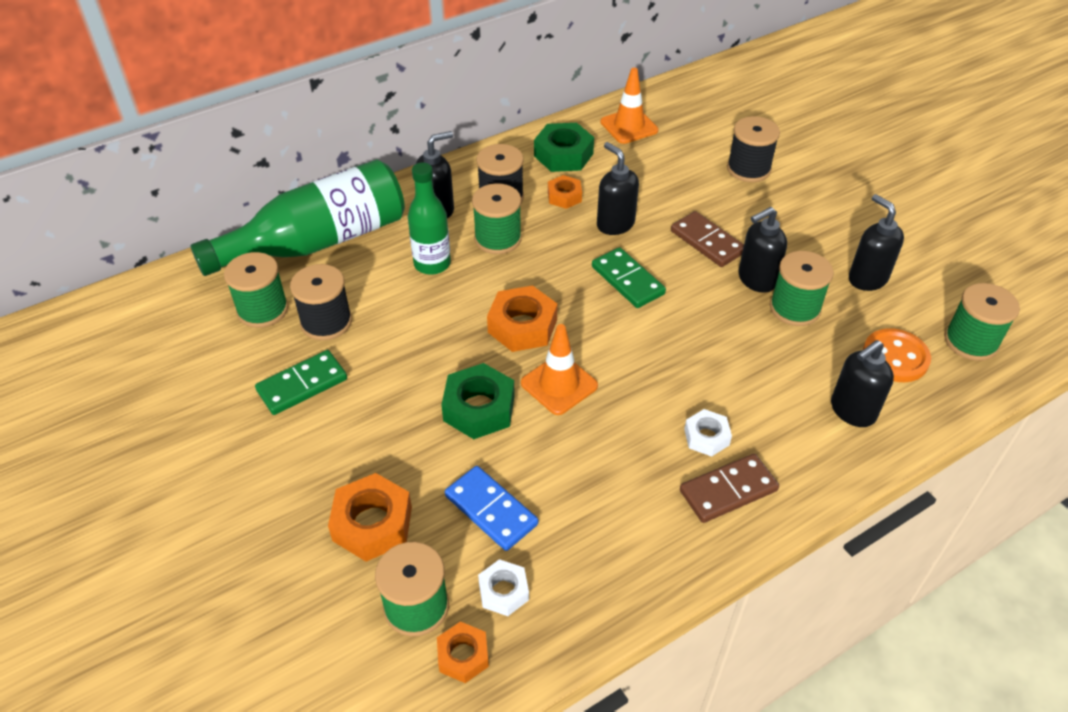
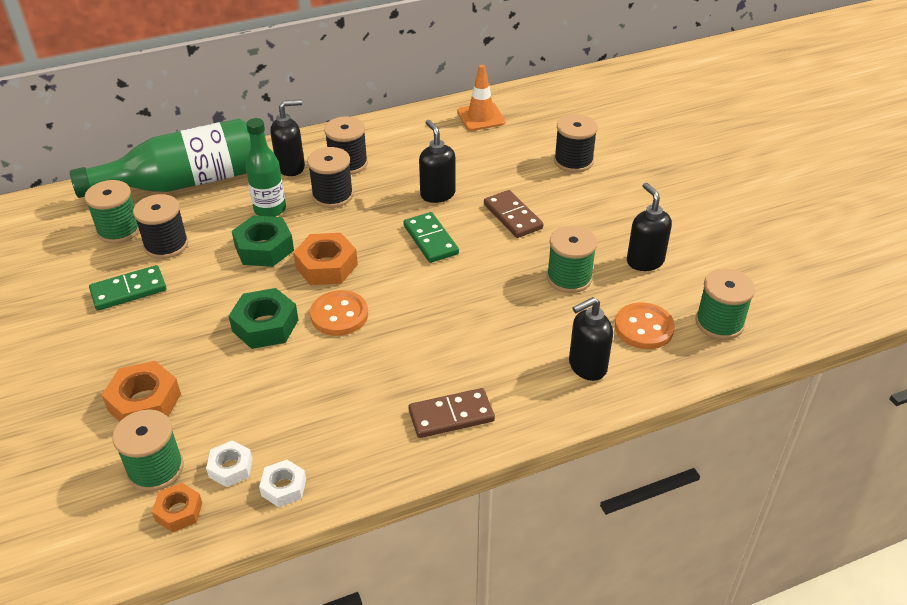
camera: 10 degrees right, 5 degrees down
blue domino [445,466,538,551] -> none
green spool [472,183,522,254] -> black spool [307,147,353,208]
orange traffic cone [521,324,598,415] -> orange button [310,290,368,336]
green nut [534,123,594,172] -> green nut moved to [232,215,294,267]
orange nut [548,175,582,209] -> none
white nut [684,409,732,457] -> white nut moved to [259,460,306,507]
black soap dispenser [738,207,787,293] -> none

